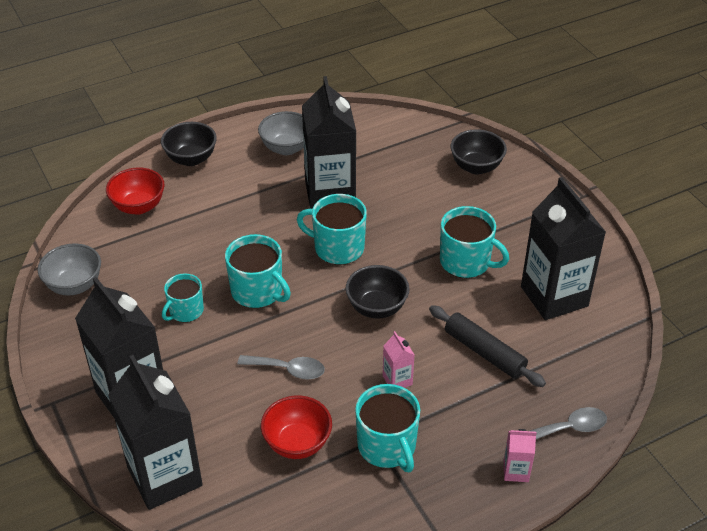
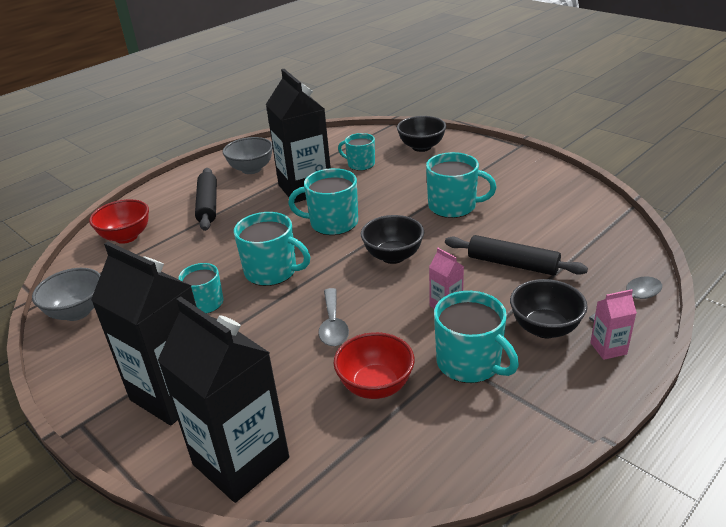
camera: 15 degrees left, 10 degrees down
black bowl [161,122,217,166] -> black bowl moved to [510,279,588,338]
grey spoon [237,355,325,379] -> grey spoon turned 90 degrees clockwise [318,288,349,346]
black carton [521,177,606,320] -> none
none -> black rolling pin [195,168,217,231]
none -> turquoise mug [338,133,375,171]

